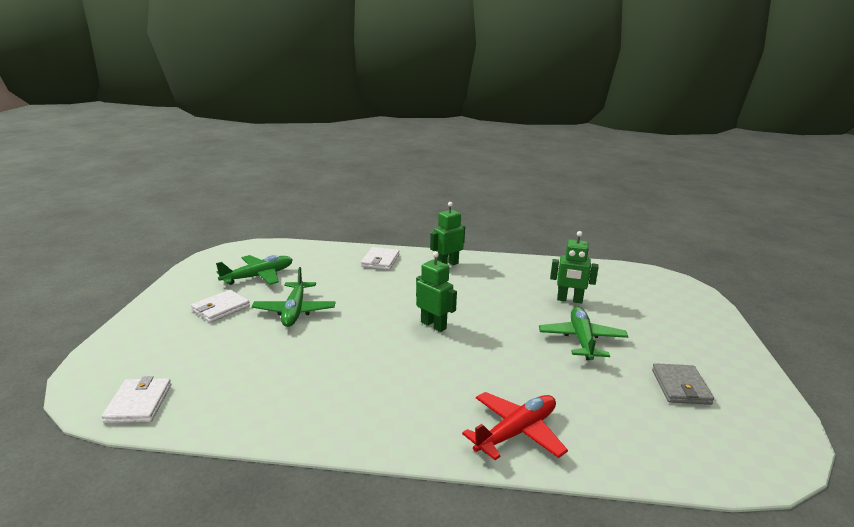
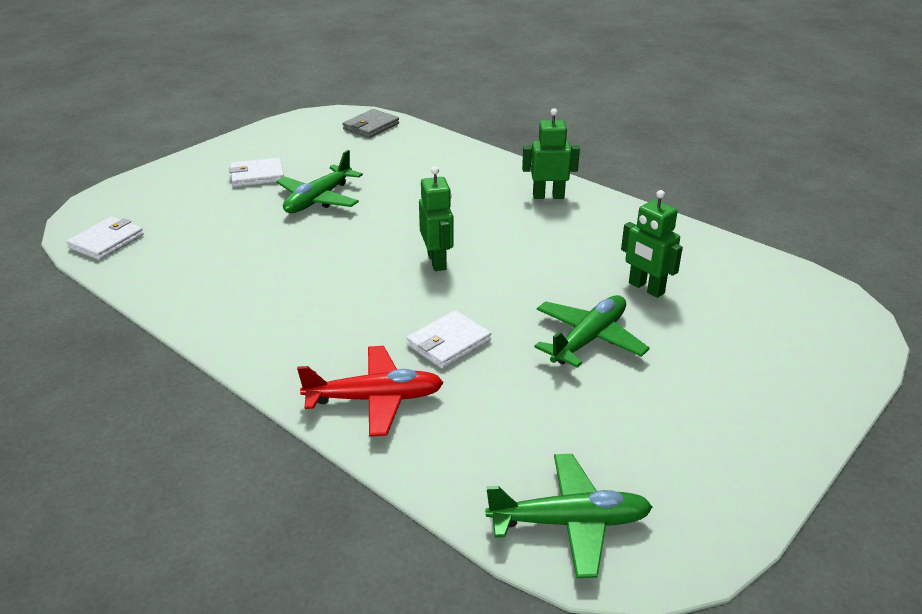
camera: 35 degrees right, 10 degrees up
green plane [216,255,293,285] -> green plane moved to [486,454,652,578]
white wallet [361,247,399,270] -> white wallet moved to [406,310,491,369]
grey wallet [652,363,714,405] -> grey wallet moved to [343,109,399,138]

